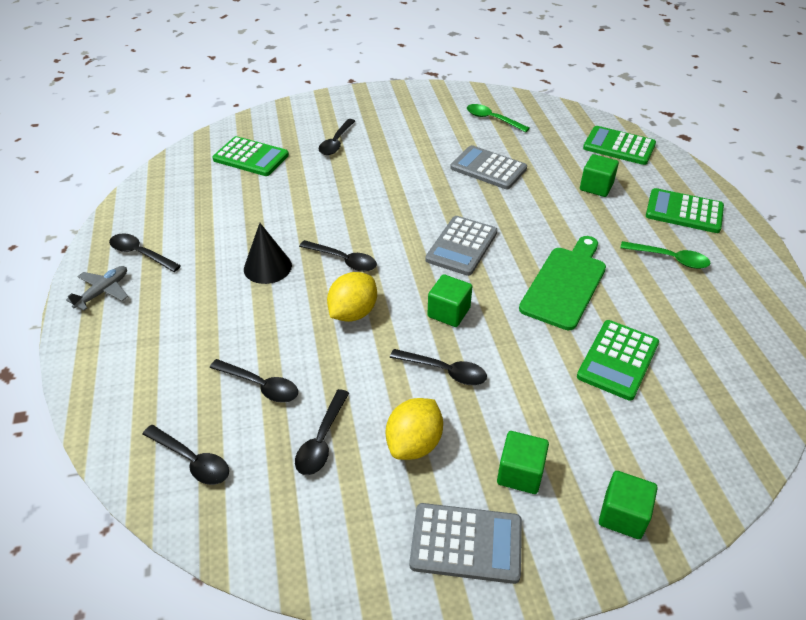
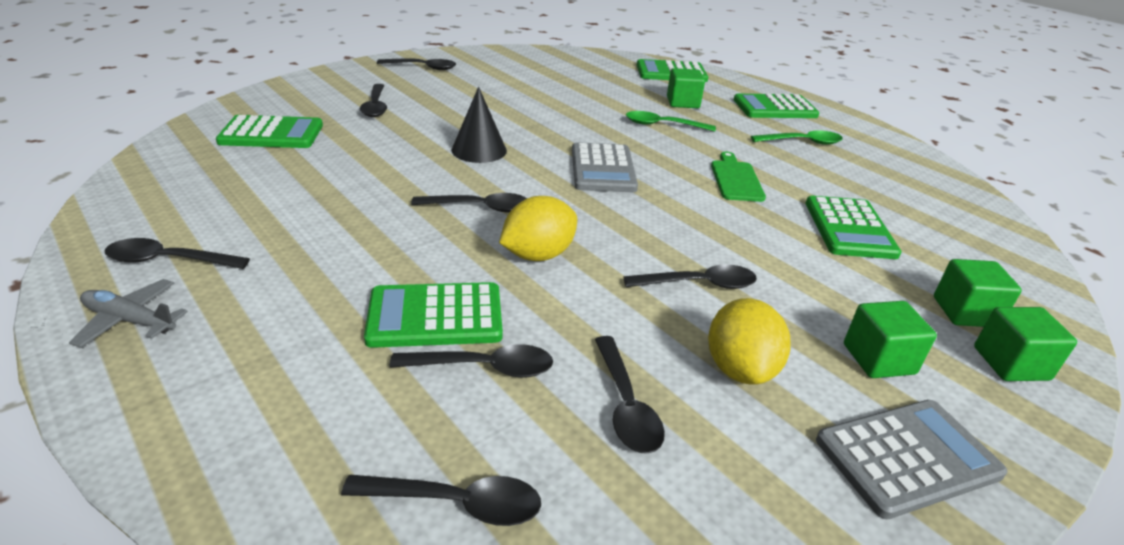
camera: 30 degrees left, 10 degrees down
grey plane [66,266,128,310] -> grey plane turned 75 degrees counterclockwise [69,279,188,348]
black cone [244,223,292,284] -> black cone moved to [451,87,507,163]
yellow lemon [327,272,377,322] -> yellow lemon turned 45 degrees clockwise [499,196,577,261]
green cube [427,274,472,327] -> green cube moved to [934,259,1022,327]
grey calculator [450,145,527,189] -> none
green spoon [467,104,530,132] -> green spoon moved to [626,111,716,132]
green cutting board [519,236,606,330] -> green cutting board [711,152,766,202], size x0.63
none -> green calculator [364,282,503,348]
none -> black spoon [377,58,456,70]

